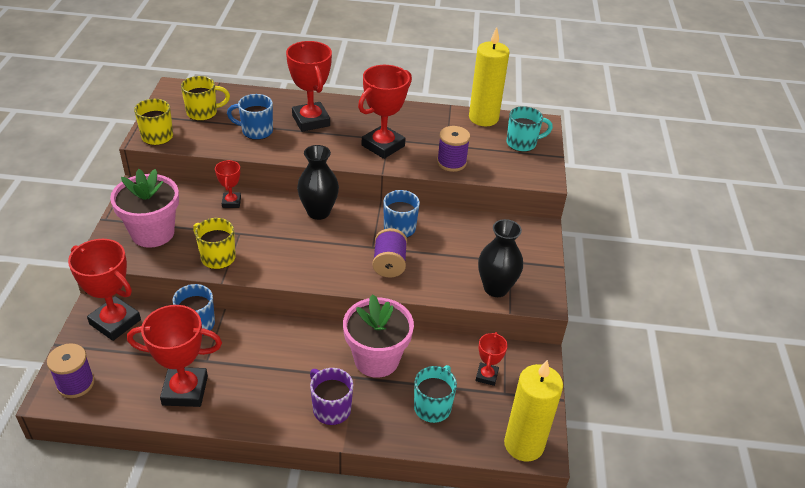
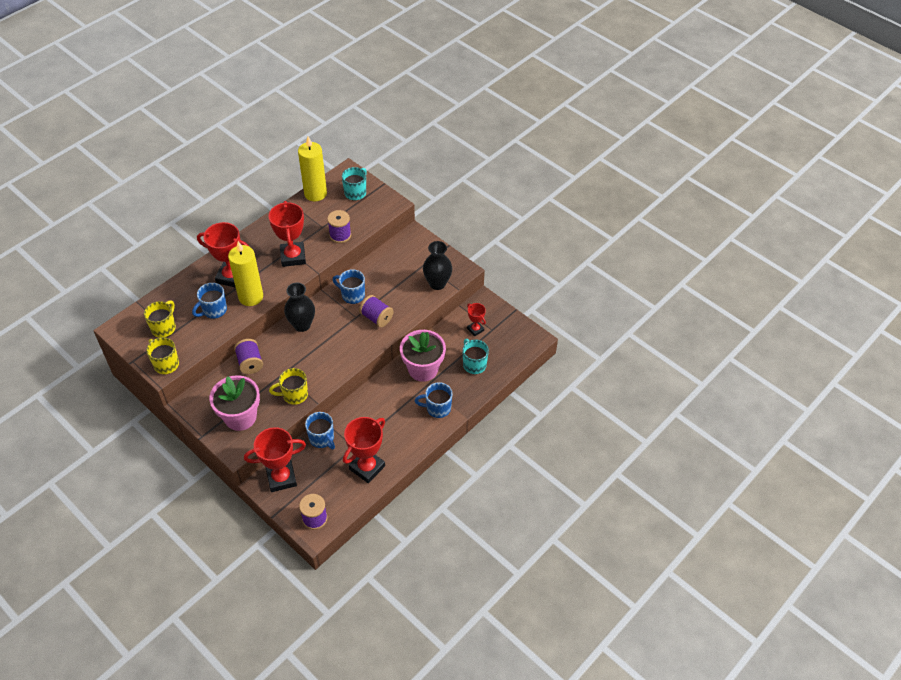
camera: 50 degrees left, 10 degrees up
red trophy [215,160,241,208] -> purple spool [234,339,263,374]
purple mug [310,368,353,425] -> blue mug [415,382,453,418]
yellow candle [504,360,563,462] -> yellow candle moved to [228,241,263,306]

